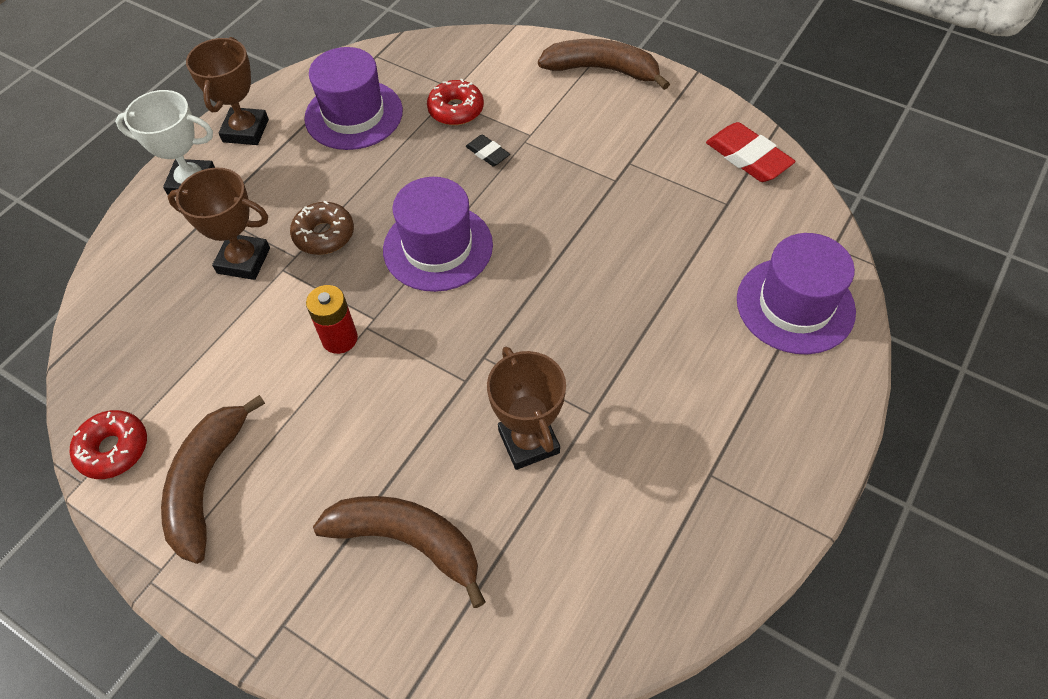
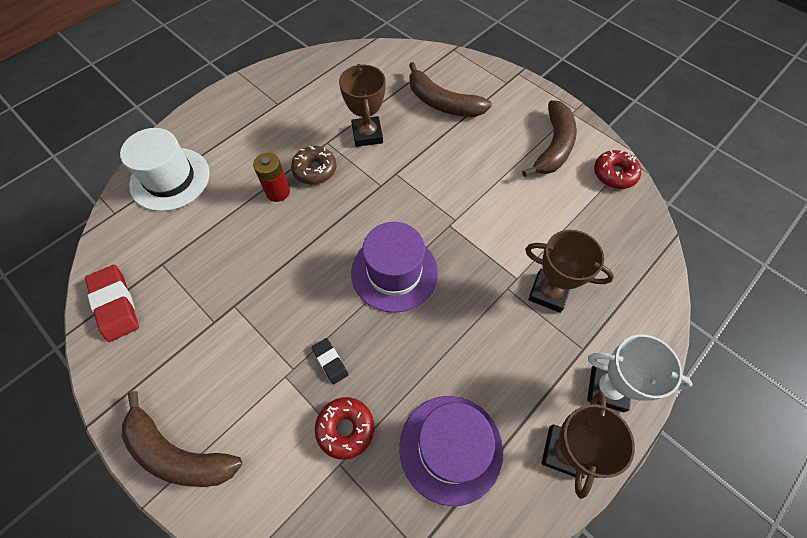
camera: 170 degrees left, 5 degrees up
brown donut [290,201,354,255] -> brown donut moved to [291,146,336,185]
red battery [306,285,358,354] -> red battery moved to [253,153,290,202]
purple hat [737,233,856,354] -> white hat [120,128,210,211]

